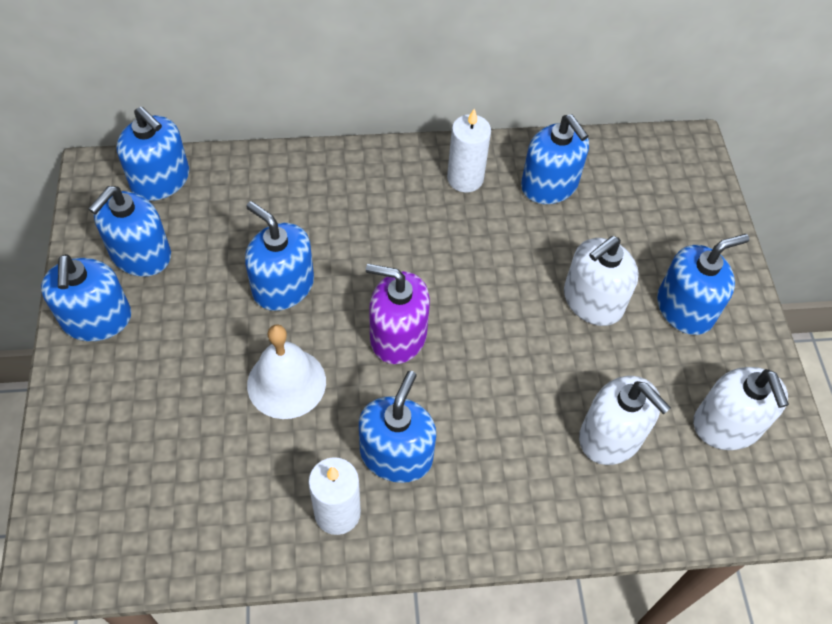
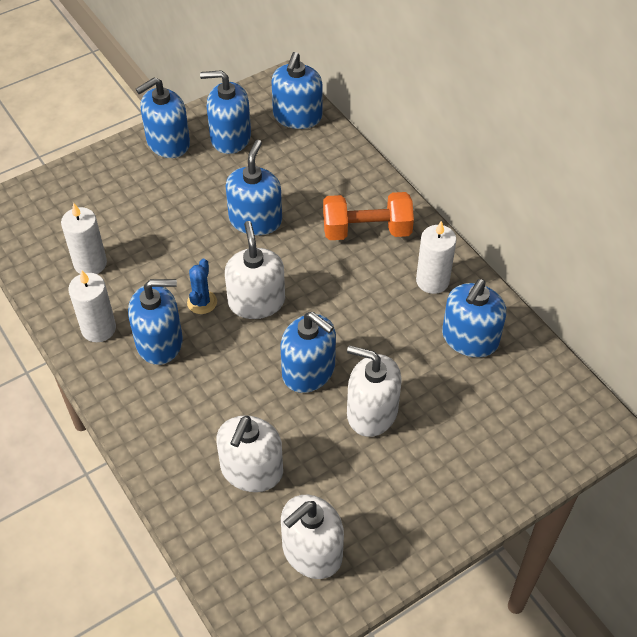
camera: 65 degrees right, 5 degrees down
white bell [247,324,326,419] -> none
purple soap dispenser [366,264,430,364] -> white soap dispenser [225,221,285,319]
blue soap dispenser [657,234,749,335] -> blue soap dispenser moved to [281,312,336,393]
none -> white candle [61,203,107,274]
none -> blue cactus [187,259,217,314]
none -> orange dumbbell [323,192,414,240]

